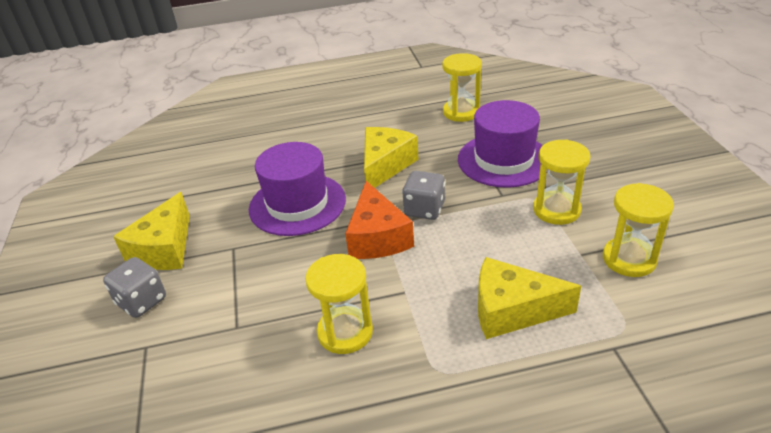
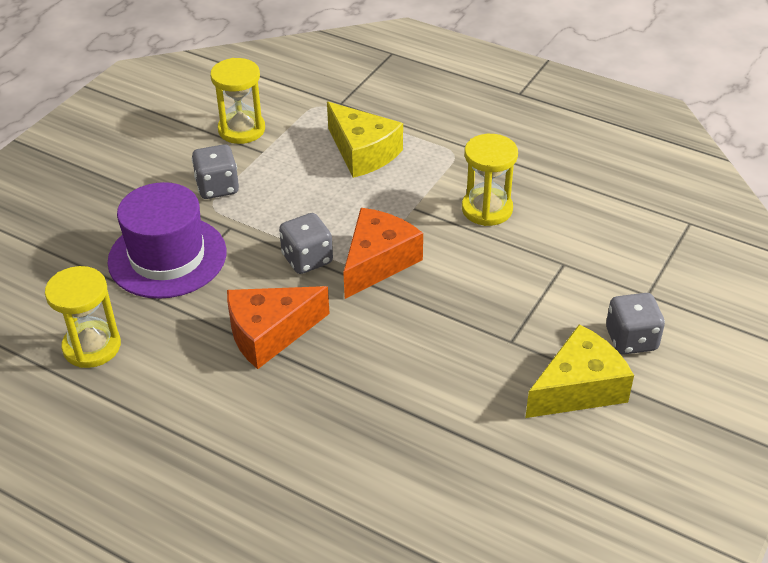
camera: 140 degrees left, 5 degrees up
purple hat [249,142,346,236] -> none
yellow cheese [364,127,418,188] -> orange cheese [227,286,330,369]
yellow hourglass [533,139,590,225] -> grey dice [192,144,239,199]

